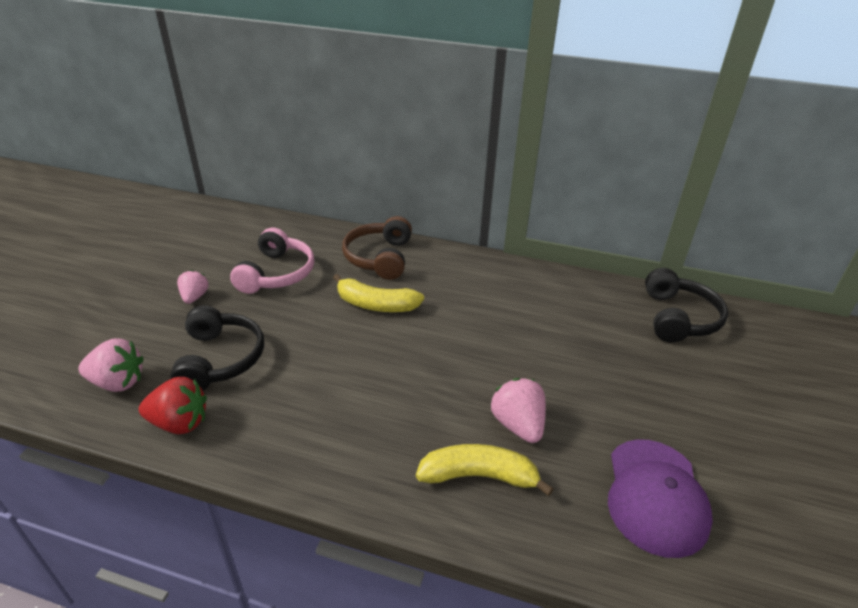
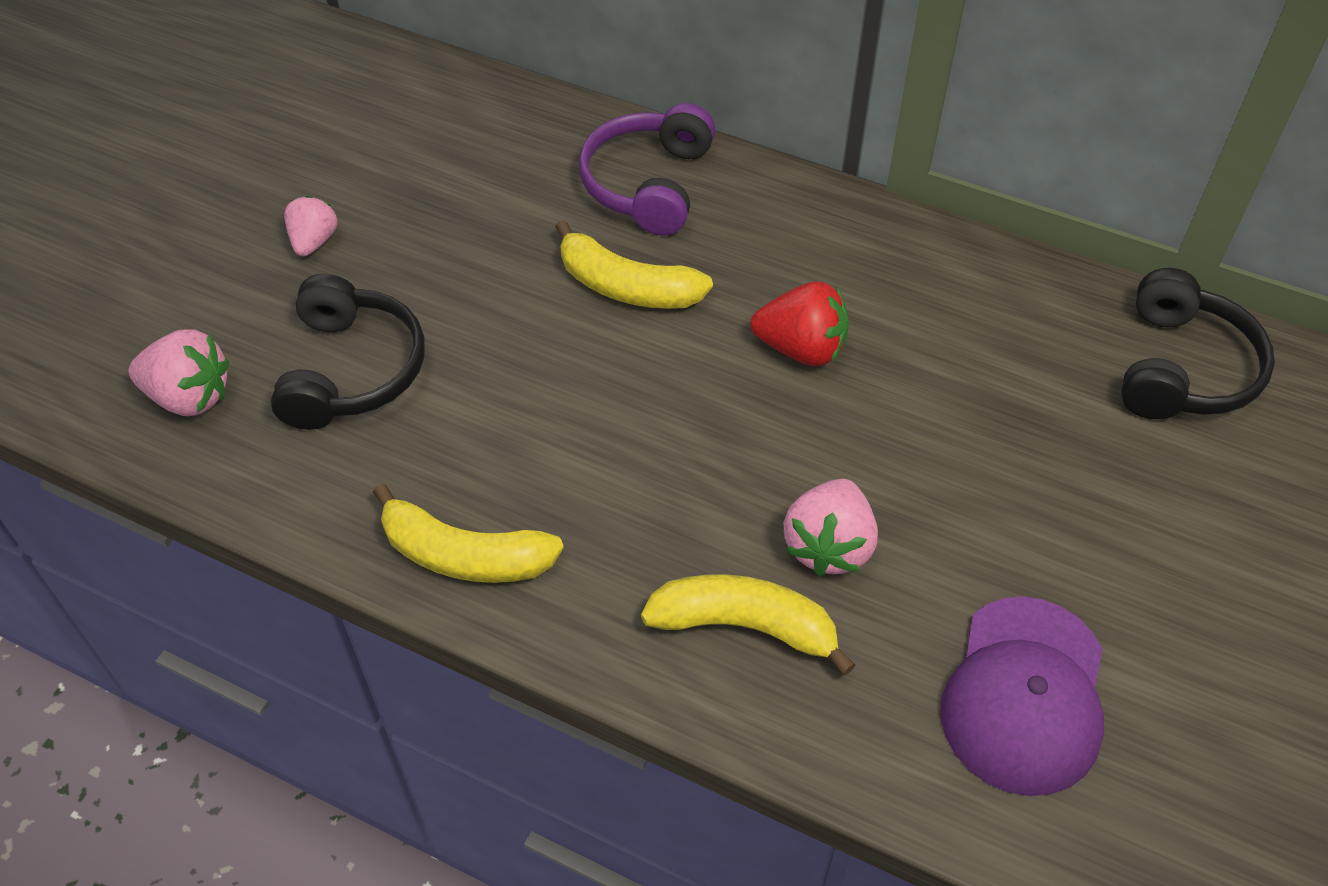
camera: 10 degrees right, 15 degrees up
red strawberry [139,377,207,434] -> red strawberry moved to [750,282,849,366]
pink headphones [230,228,314,294] -> none
brown headphones [342,216,412,280] -> purple headphones [579,103,715,235]
pink strawberry [491,378,546,443] -> pink strawberry turned 150 degrees counterclockwise [784,479,878,576]
none -> yellow banana [373,483,564,583]

